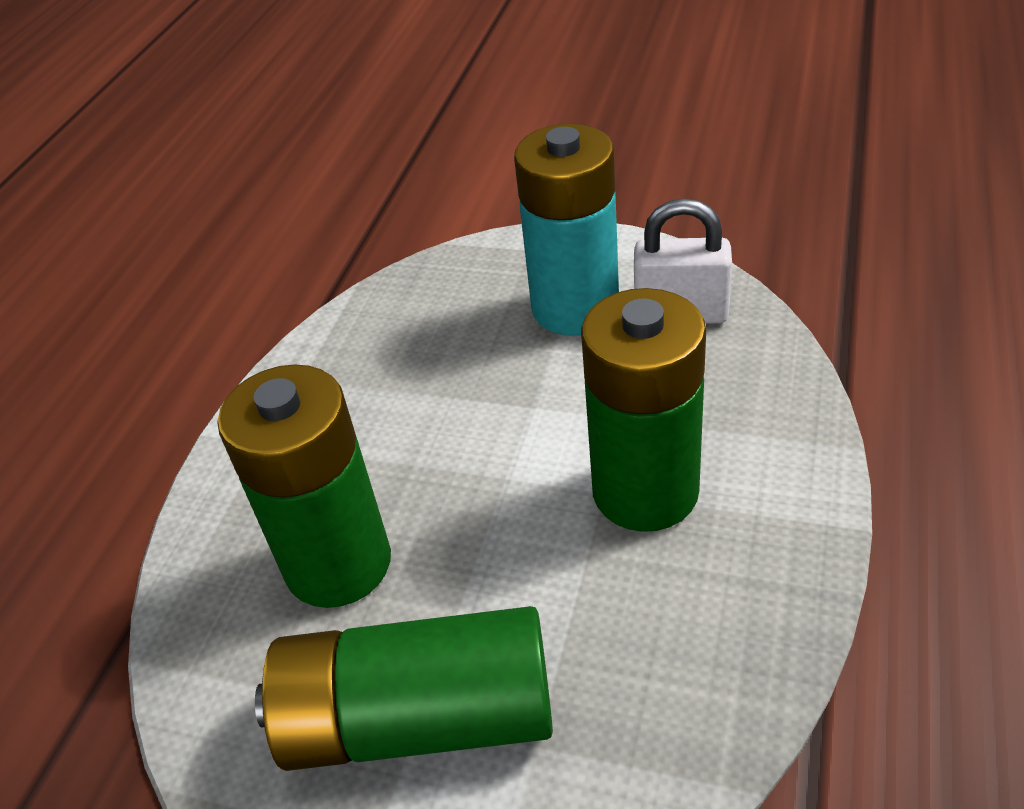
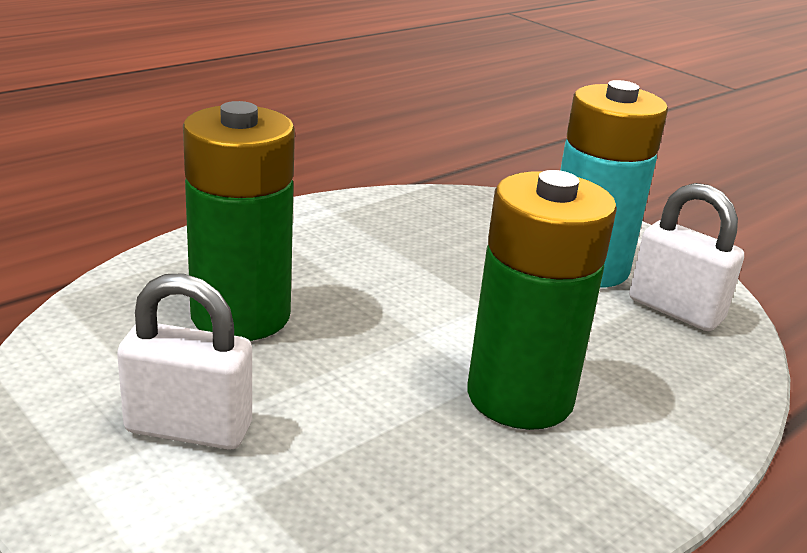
camera: 25 degrees right, 15 degrees down
green battery [255,606,553,771] -> white padlock [117,273,252,450]

